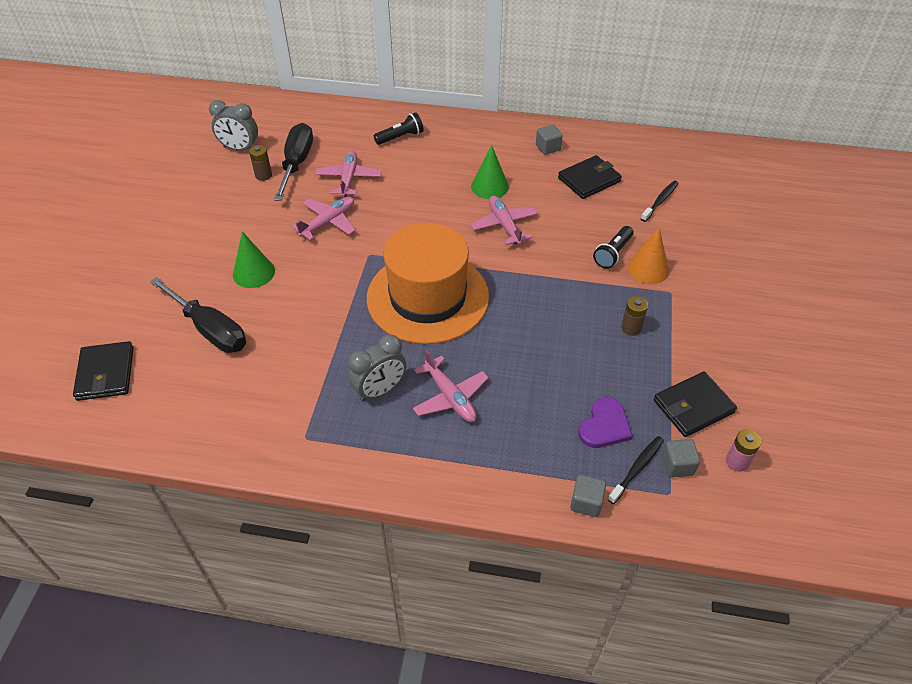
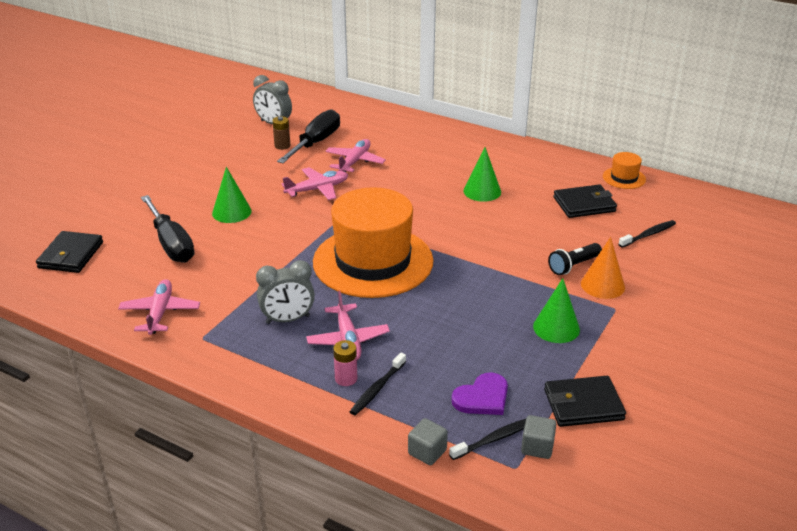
camera: 20 degrees right, 15 degrees down
black flashlight [374,112,424,145] -> none
pink plane [471,196,538,245] -> pink plane moved to [118,279,200,335]
grey cube [536,125,563,155] -> none
brown battery [621,296,648,336] -> green cone [533,278,580,343]
pink battery [726,430,761,472] -> pink battery moved to [333,340,357,386]
none -> black toothbrush [350,353,406,415]
none -> orange hat [603,152,646,189]

